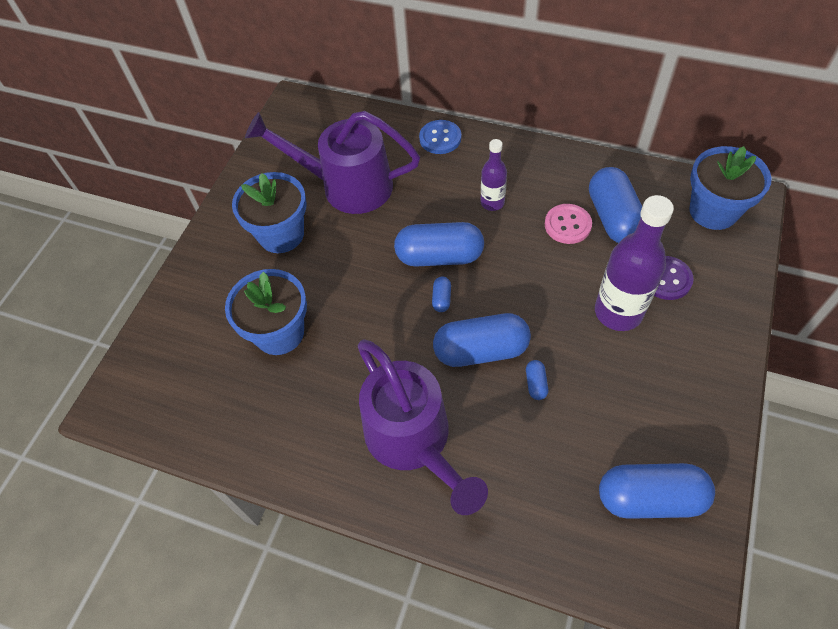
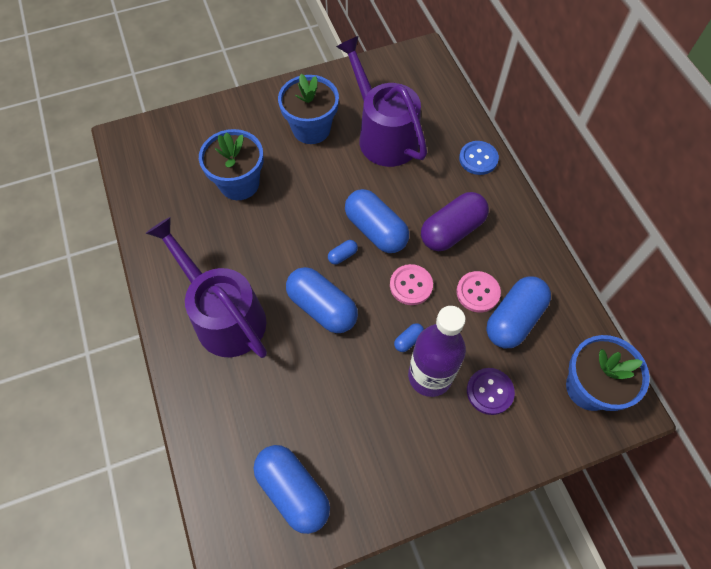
camera: 45 degrees right, 5 degrees up
purple watering can [358,339,488,515] -> purple watering can turned 120 degrees clockwise [146,217,267,358]
purple bottle [481,139,507,211] -> purple capsule [421,192,489,251]
blue capsule [526,360,548,400] -> blue capsule moved to [394,323,424,352]
none -> pink button [390,264,433,305]

